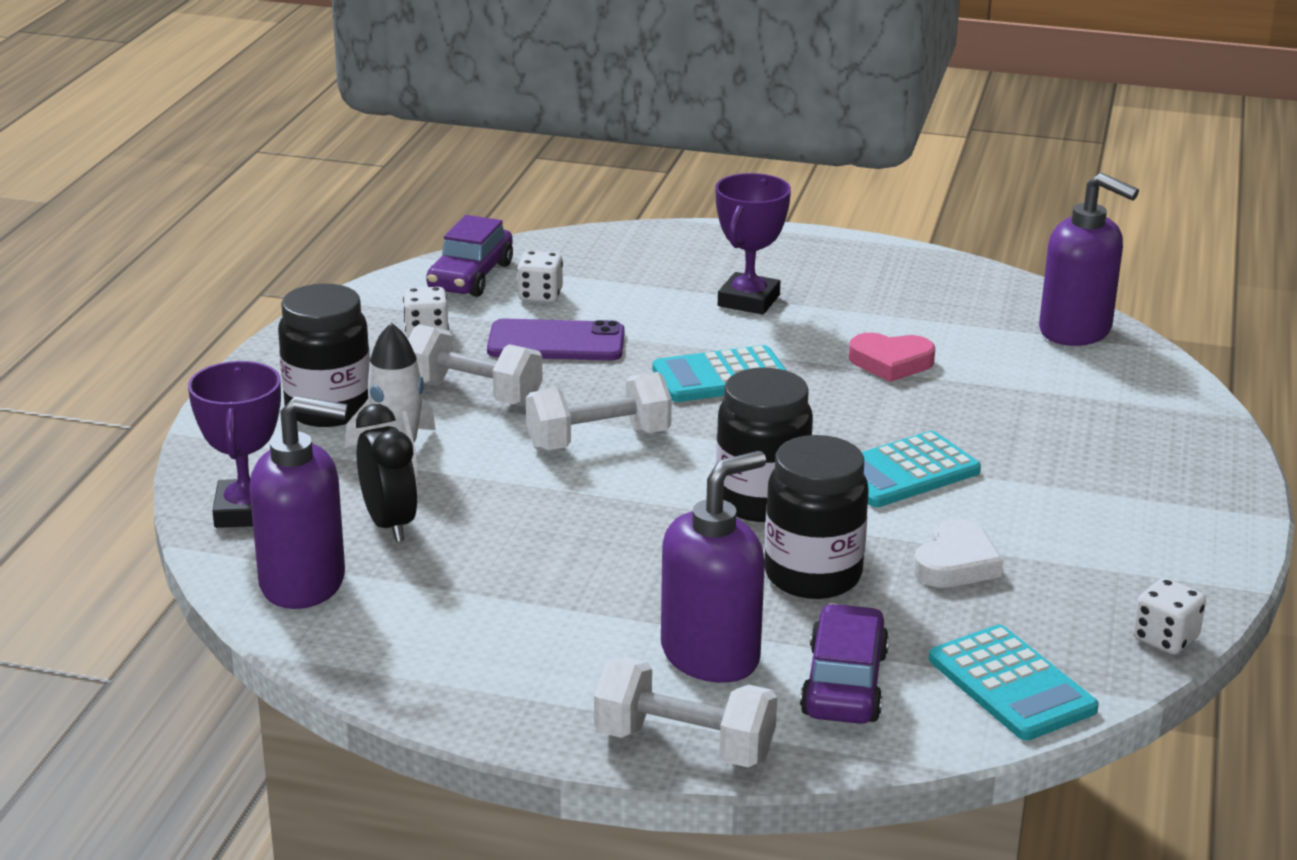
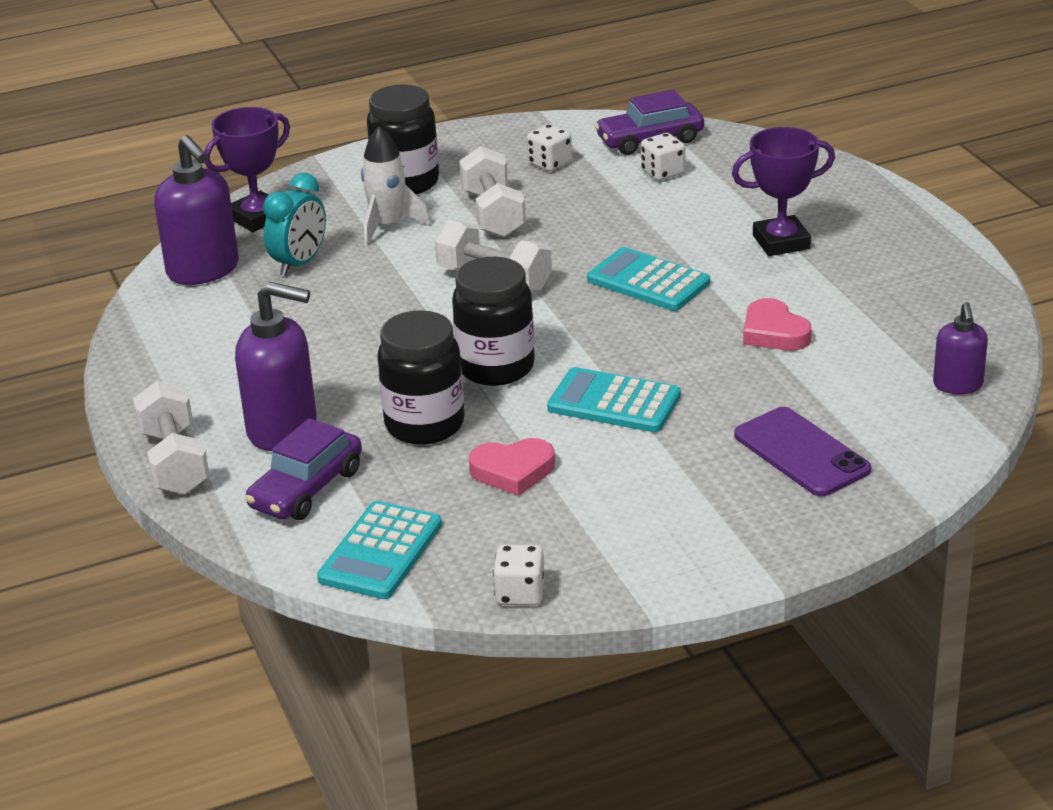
camera: 55 degrees right, 5 degrees up
black clock [356,404,418,542] -> turquoise clock [263,173,326,276]
purple phone [487,319,625,361] -> purple phone moved to [734,407,871,496]
purple car [800,604,889,724] -> purple car turned 150 degrees clockwise [245,418,362,520]
white heart [913,519,1003,588] -> pink heart [469,438,555,496]
purple soap dispenser [1039,173,1139,346] -> purple soap dispenser [933,302,988,394], size x0.58

